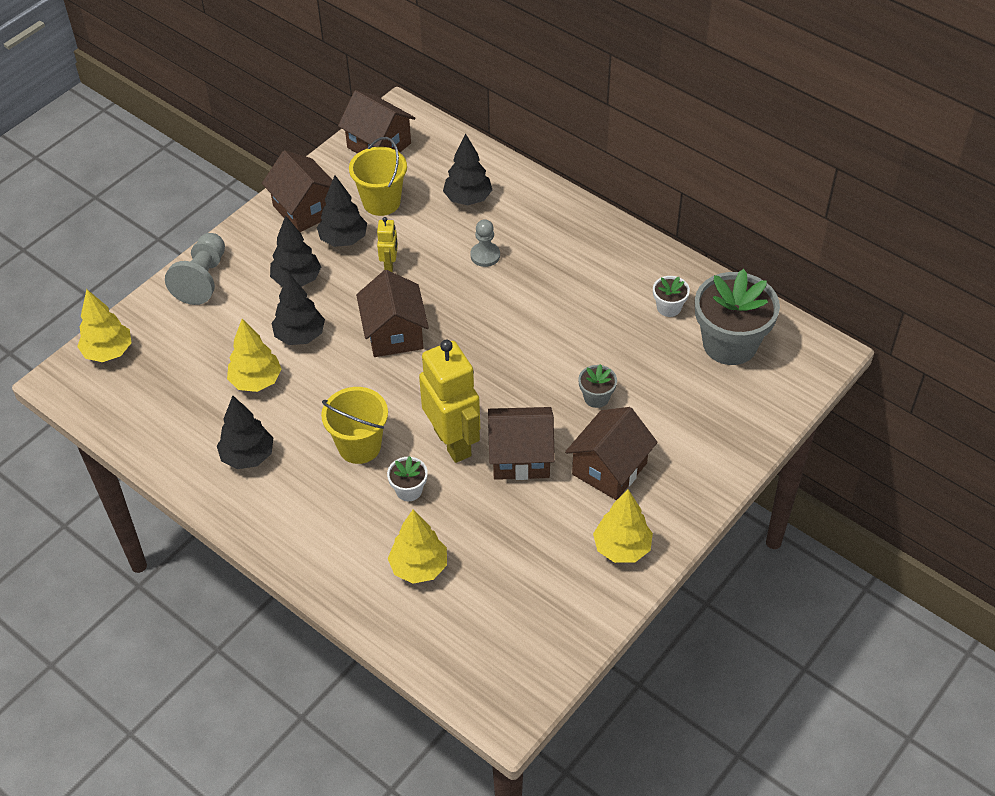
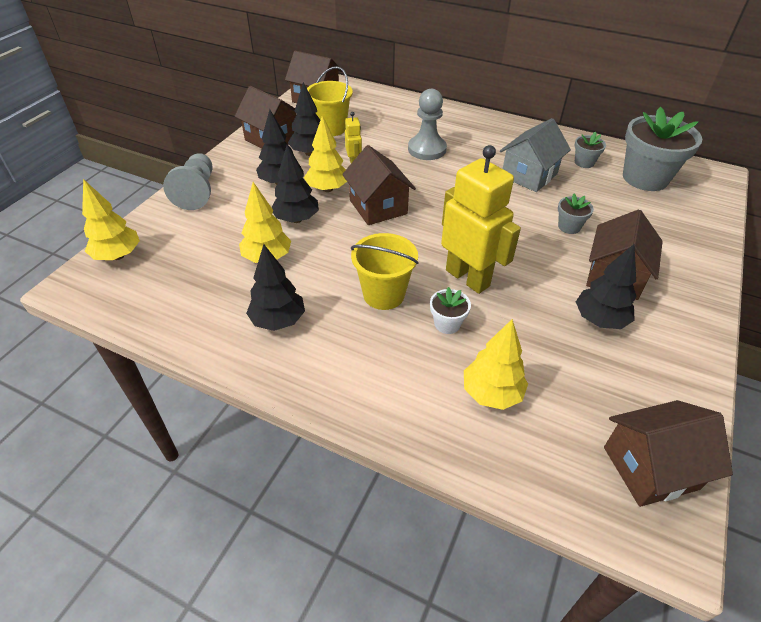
camera: 15 degrees left, 5 degrees down
black tree [443,133,492,205] -> black tree moved to [576,244,637,329]
grey pawn [470,219,500,267] -> grey pawn [408,89,447,160], size x1.61
brown house [488,407,555,480] -> brown house moved to [604,400,733,507]
yellow tree [593,490,653,563] -> yellow tree moved to [304,115,347,192]
white flower pot [653,276,690,317] -> grey flower pot [575,132,606,168]
none -> grey house [500,118,571,192]

